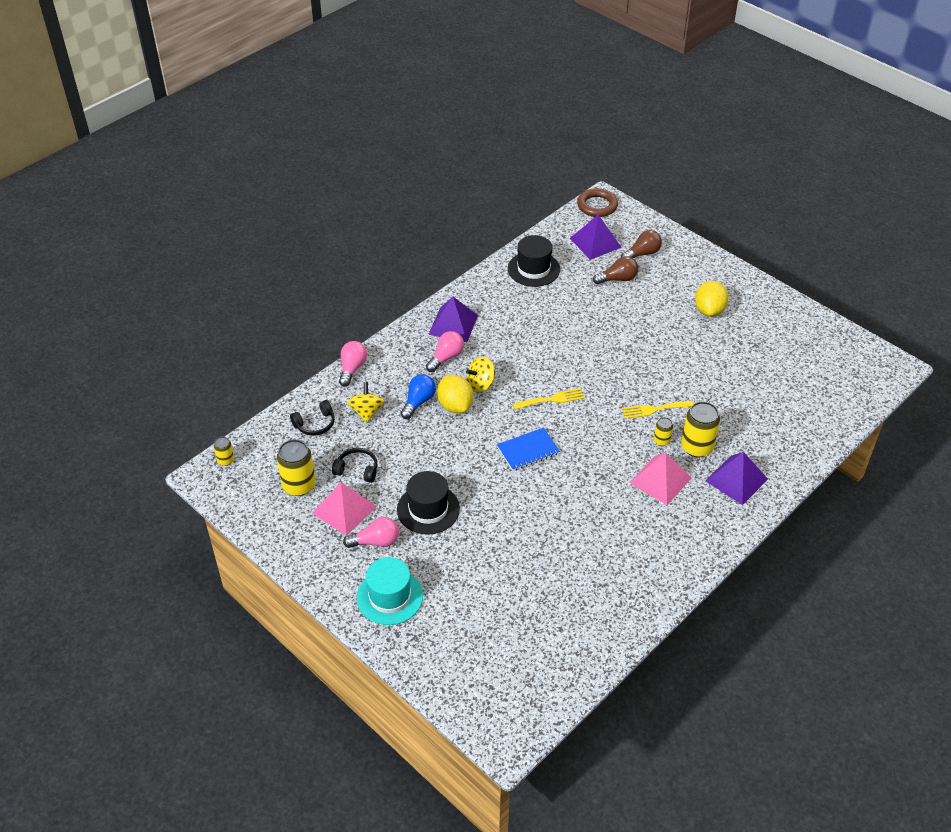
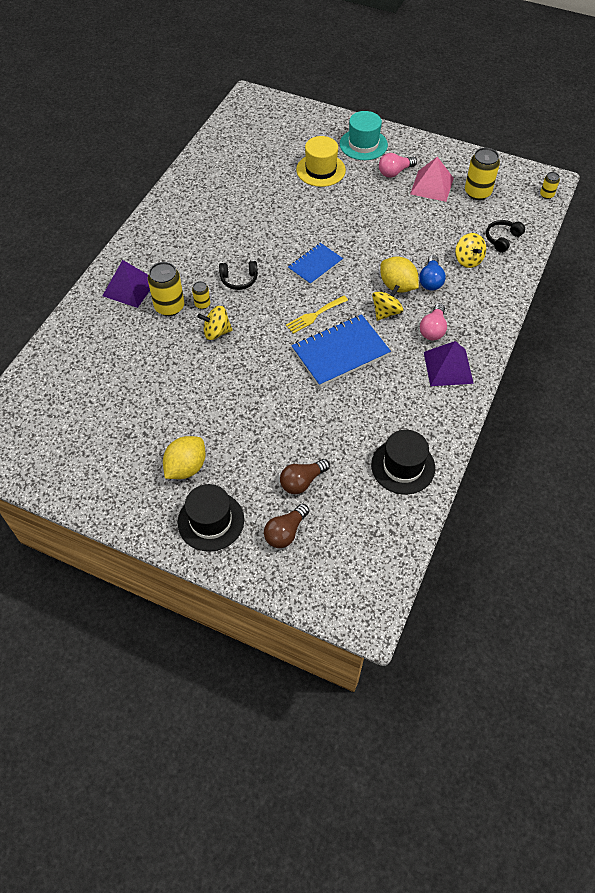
camera: 160 degrees right, 10 degrees up
black headphones [332,448,377,483] -> black headphones moved to [219,261,258,290]
pink light bulb [339,341,367,387] -> none
black hat [397,471,460,535] -> black hat moved to [178,484,244,552]
purple pyramid [570,215,622,260] -> none
brown ring [577,188,618,217] -> none
yellow fork [622,401,695,419] -> yellow spinning top [197,306,233,340]
pink pyramid [630,452,692,505] -> none
yellow lemon [695,281,729,317] -> yellow lemon turned 45 degrees clockwise [163,436,206,479]
none -> blue notebook [291,314,391,387]
none -> yellow hat [296,136,346,187]

